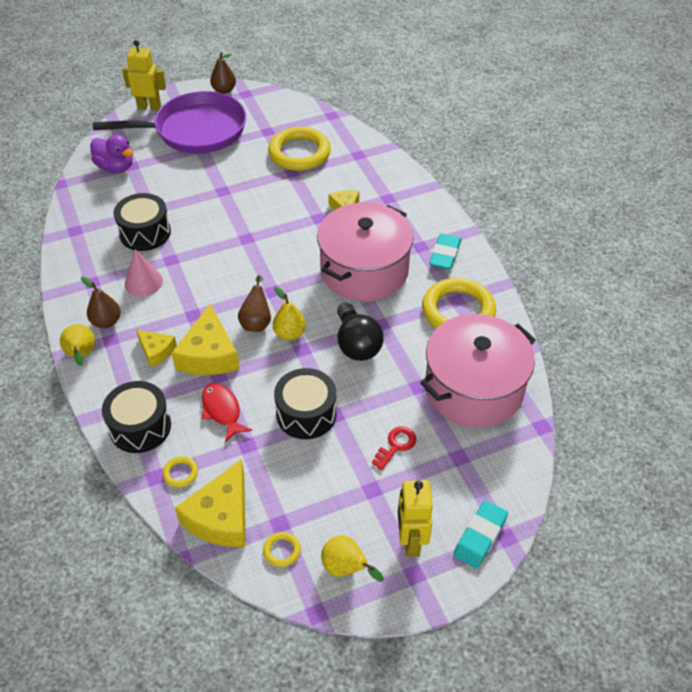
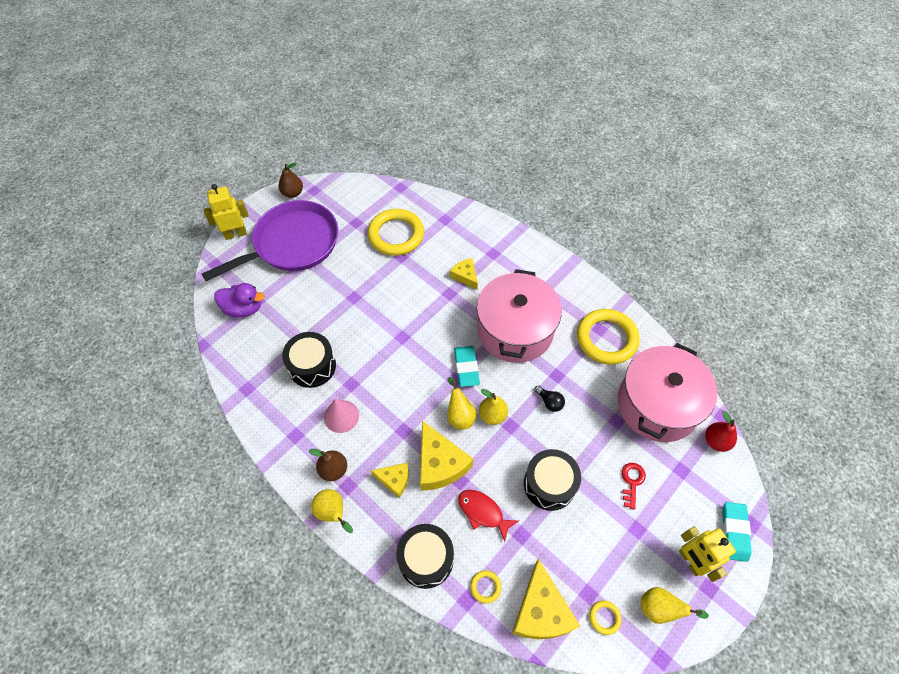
camera: 25 degrees left, 10 degrees up
brown pear [238,275,271,332] -> yellow pear [447,377,477,430]
black light bulb [337,302,384,361] -> black light bulb [534,385,565,412], size x0.52
turquoise eraser [429,233,461,270] -> turquoise eraser moved to [454,346,480,387]
none -> red pear [705,411,737,452]

